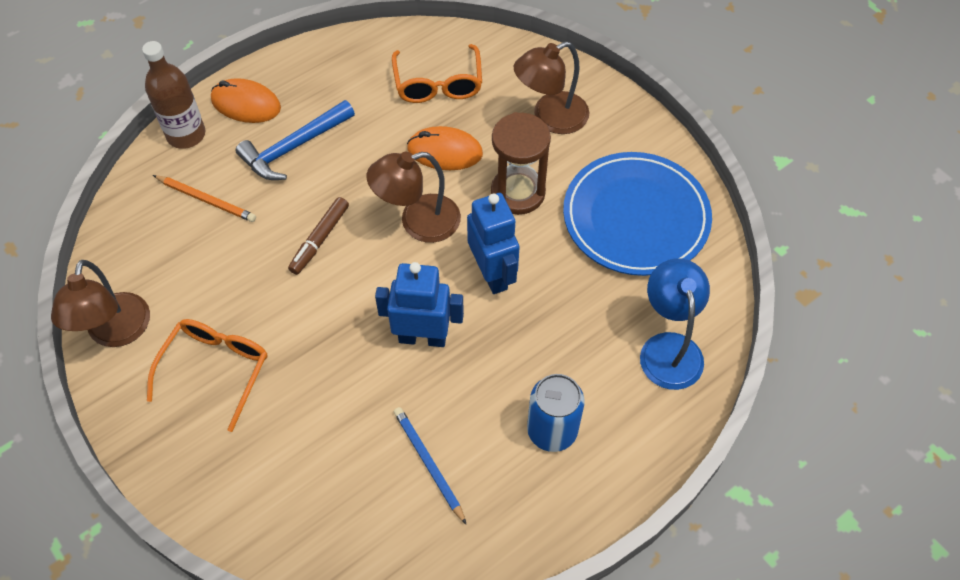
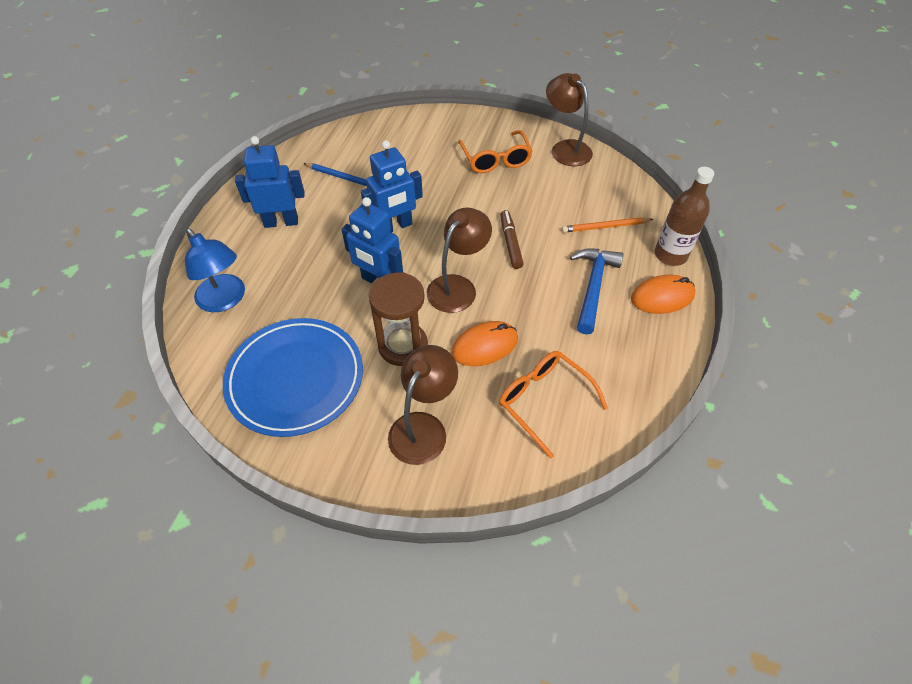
camera: 145 degrees right, 5 degrees down
blue can [527,374,584,452] -> blue robot [235,136,305,228]

